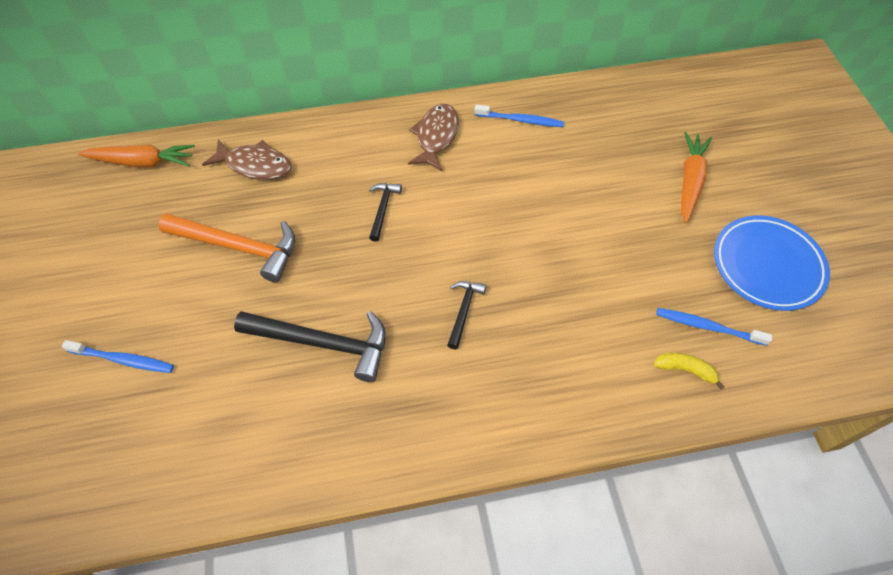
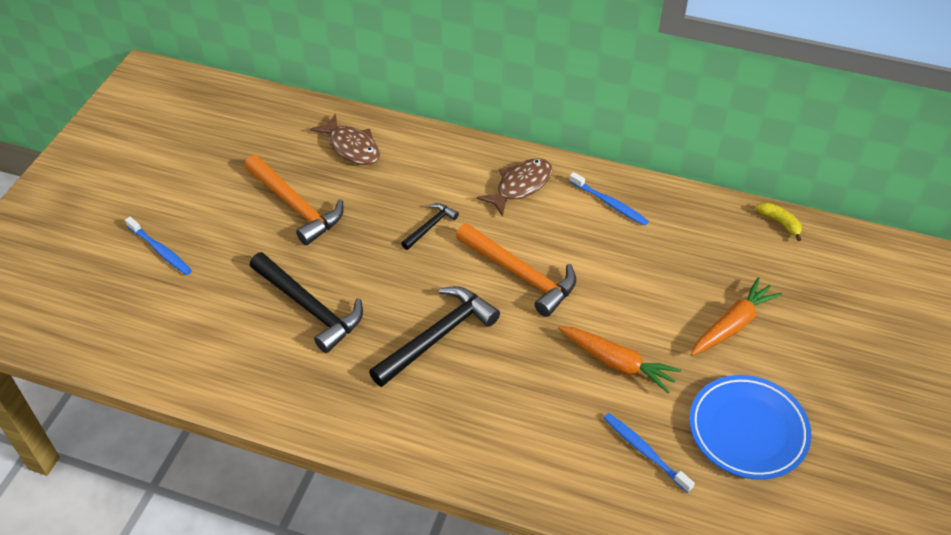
camera: 30 degrees right, 10 degrees down
orange carrot [78,144,195,167] -> orange carrot moved to [558,326,681,393]
black hammer [447,281,486,349] -> black hammer [369,286,500,387], size x1.94
yellow banana [654,353,724,390] -> yellow banana moved to [756,202,802,241]
none -> orange hammer [456,223,576,317]

